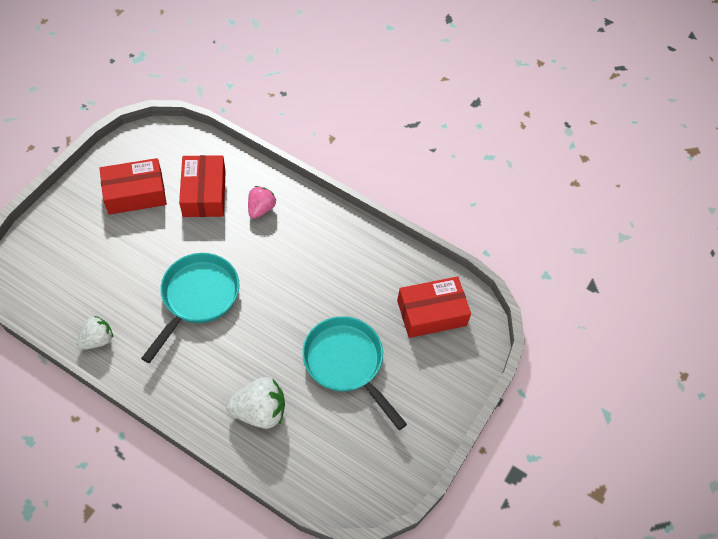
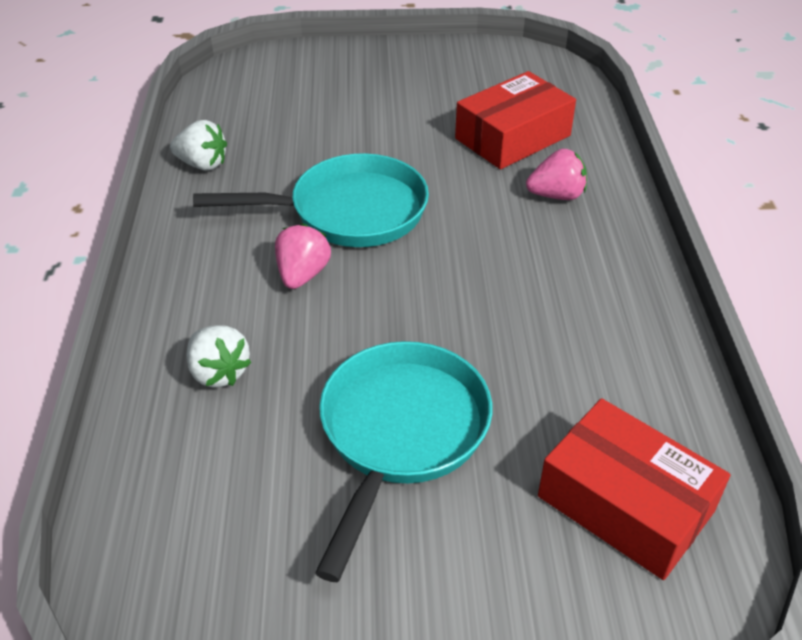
camera: 60 degrees right, 15 degrees down
red box [99,158,167,215] -> none
white strawberry [226,377,285,429] -> white strawberry [187,326,251,387], size x0.65
none -> pink strawberry [275,224,331,289]

